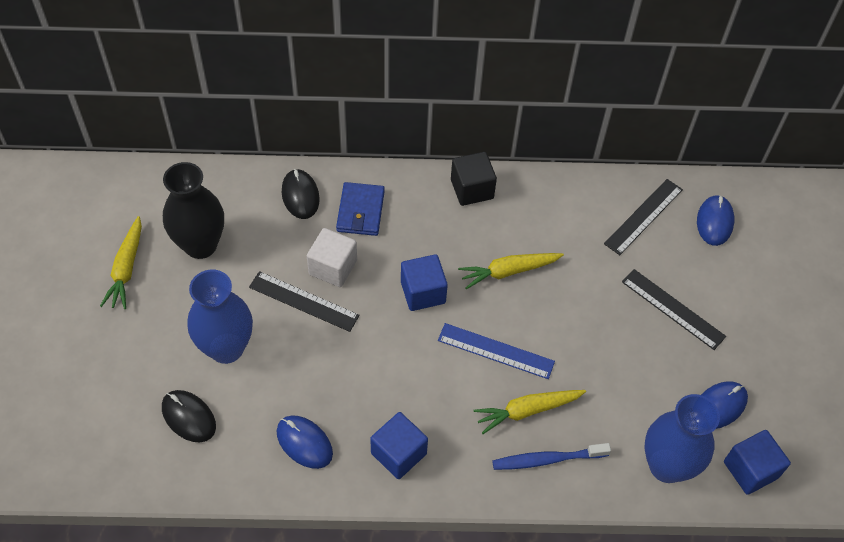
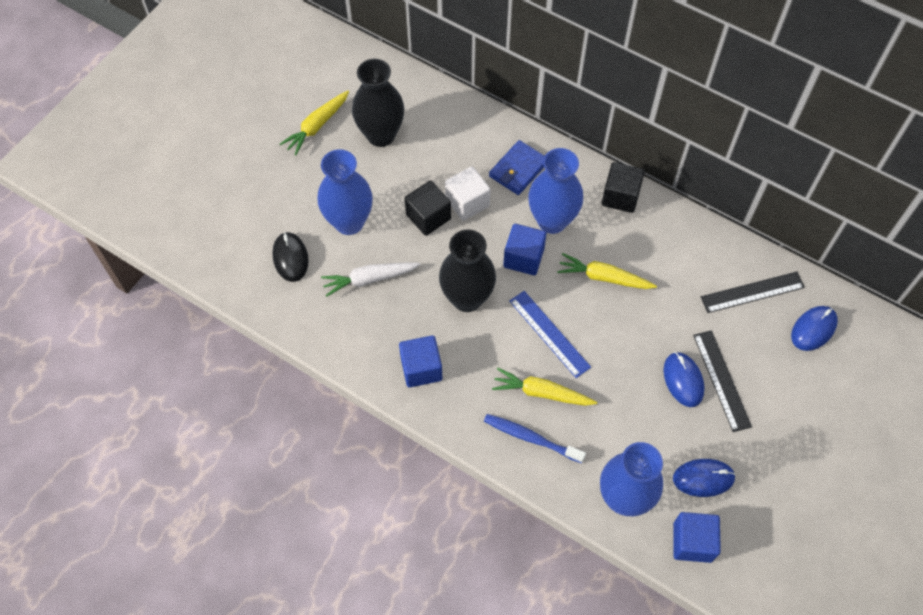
camera: 35 degrees right, 5 degrees up
black ruler [249,271,360,332] -> black cube [405,181,451,236]
blue mouse [277,415,333,469] -> blue mouse moved to [663,352,705,407]
black mouse [282,169,320,219] -> none
none -> white carrot [321,262,421,297]
none -> black vase [439,229,496,312]
none -> blue vase [528,148,583,234]

